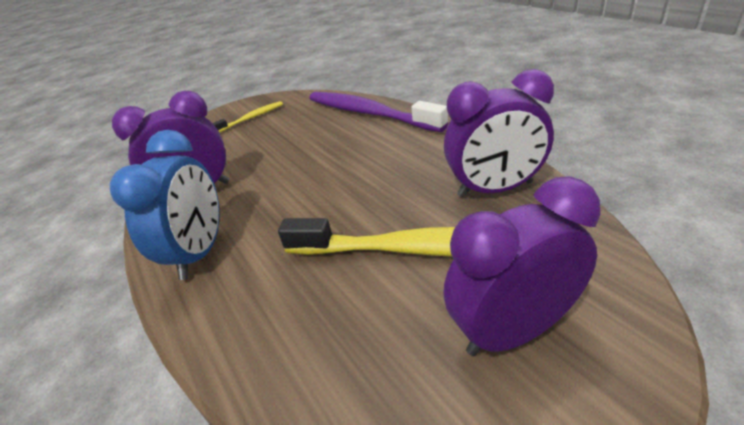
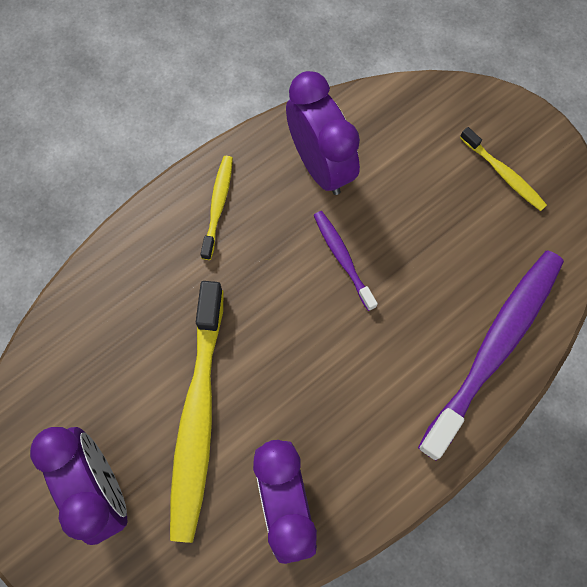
camera: 80 degrees right, 35 degrees up
blue clock [110,130,219,280] -> yellow toothbrush [200,156,233,260]
none -> purple toothbrush [314,211,378,311]

